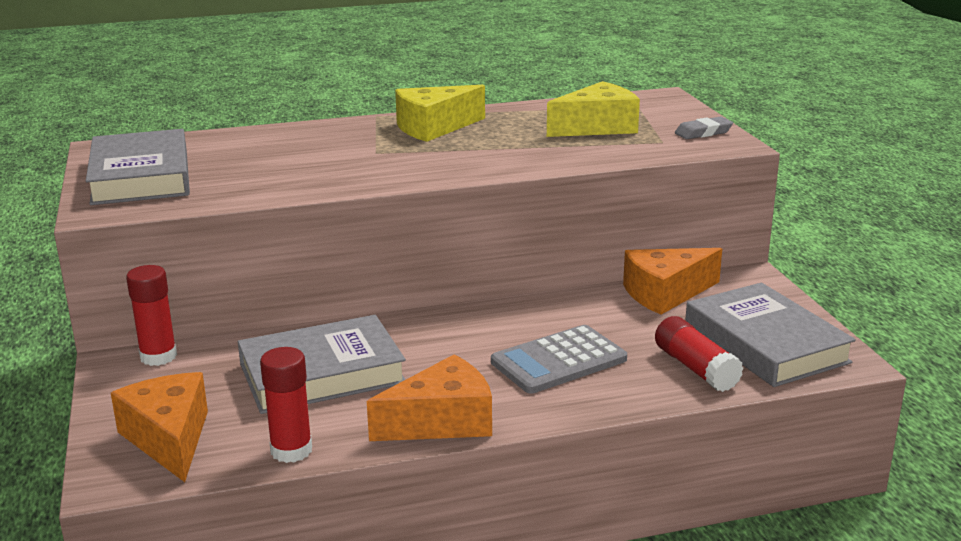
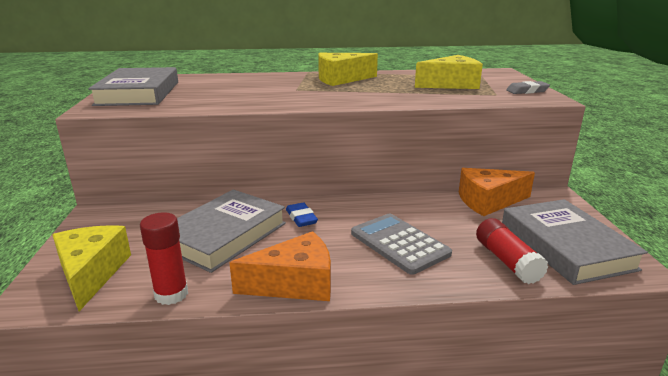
camera: 10 degrees right, 0 degrees up
orange cheese [111,372,208,482] -> yellow cheese [53,225,131,311]
red glue stick [126,265,177,366] -> none
grey book [238,315,406,414] -> grey book turned 45 degrees counterclockwise [177,190,286,273]
grey calculator [491,325,627,394] -> grey calculator turned 75 degrees clockwise [351,214,452,275]
none -> blue eraser [286,202,318,227]

